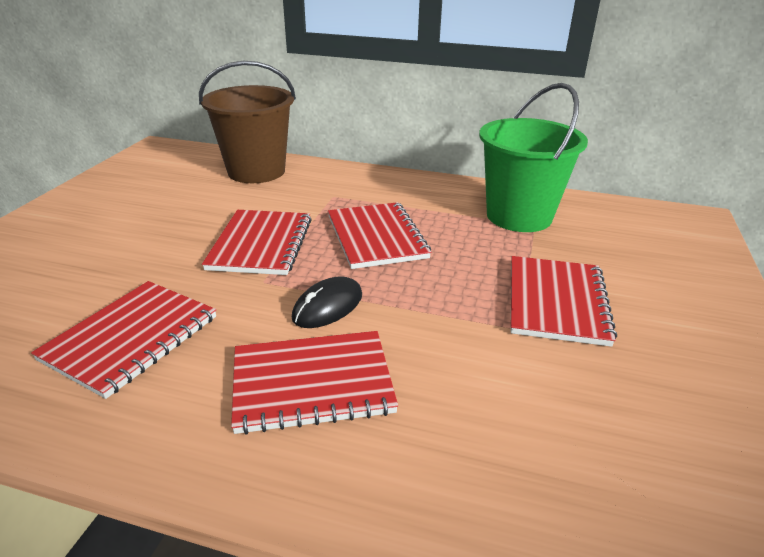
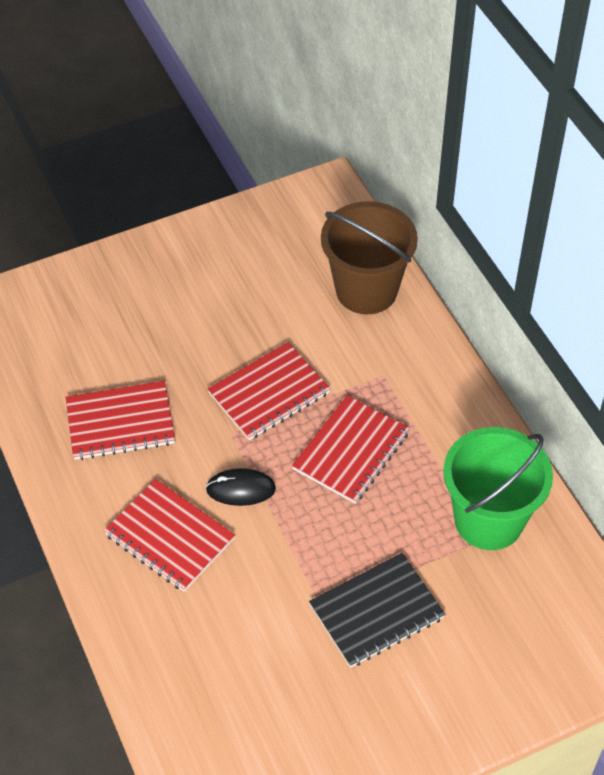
camera: 50 degrees right, 20 degrees up
red notebook [511,256,617,347] -> black notebook [309,553,445,668]

